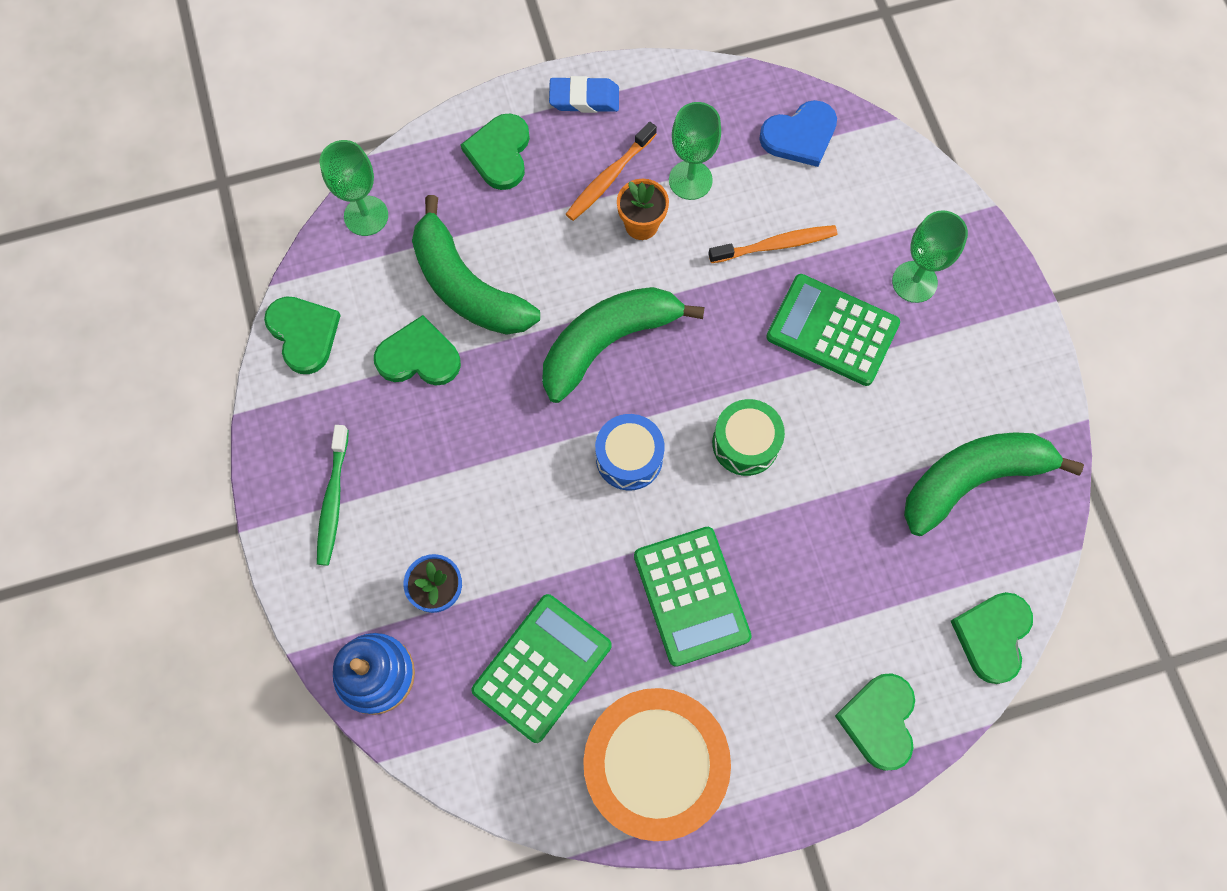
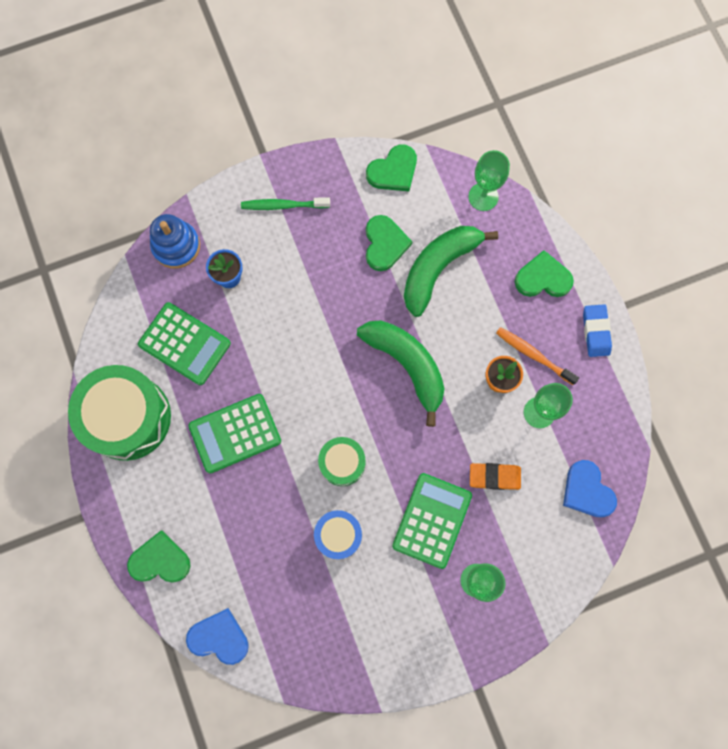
camera: 85 degrees right, 5 degrees up
orange drum [583,688,731,841] -> green drum [68,365,171,461]
blue drum [595,414,665,490] -> blue drum moved to [314,510,362,559]
orange toothbrush [708,225,838,263] -> orange eraser [470,463,521,490]
green banana [904,432,1084,536] -> none
green heart [951,592,1033,684] -> blue heart [186,608,249,665]

